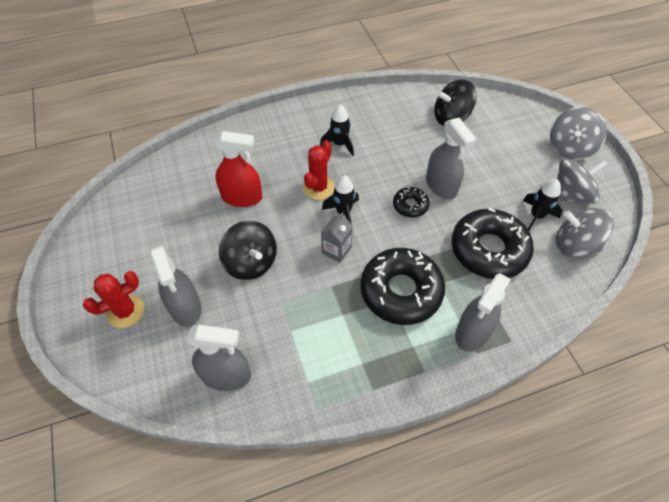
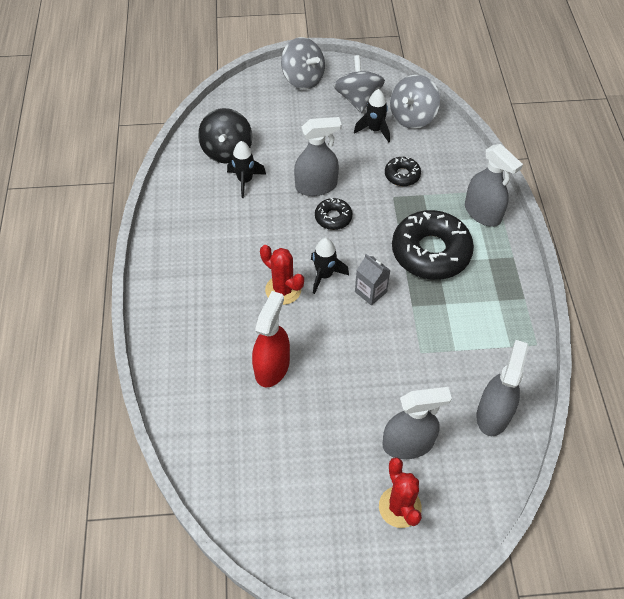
camera: 75 degrees left, 0 degrees up
black spinning top [219,221,277,280] -> none
black rocket [320,105,354,156] -> black rocket moved to [227,141,266,198]
black donut [451,208,534,279] -> black donut [385,157,421,186], size x0.48

